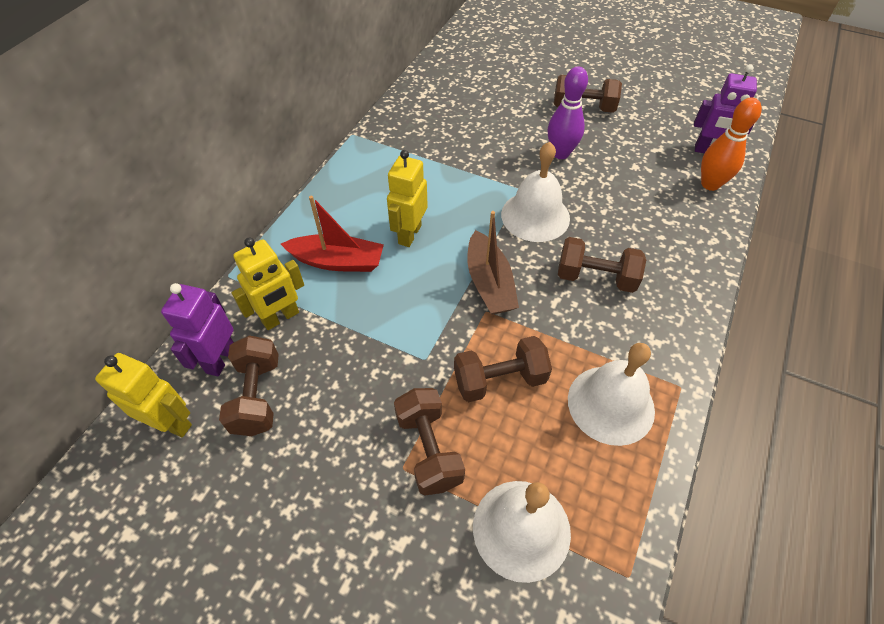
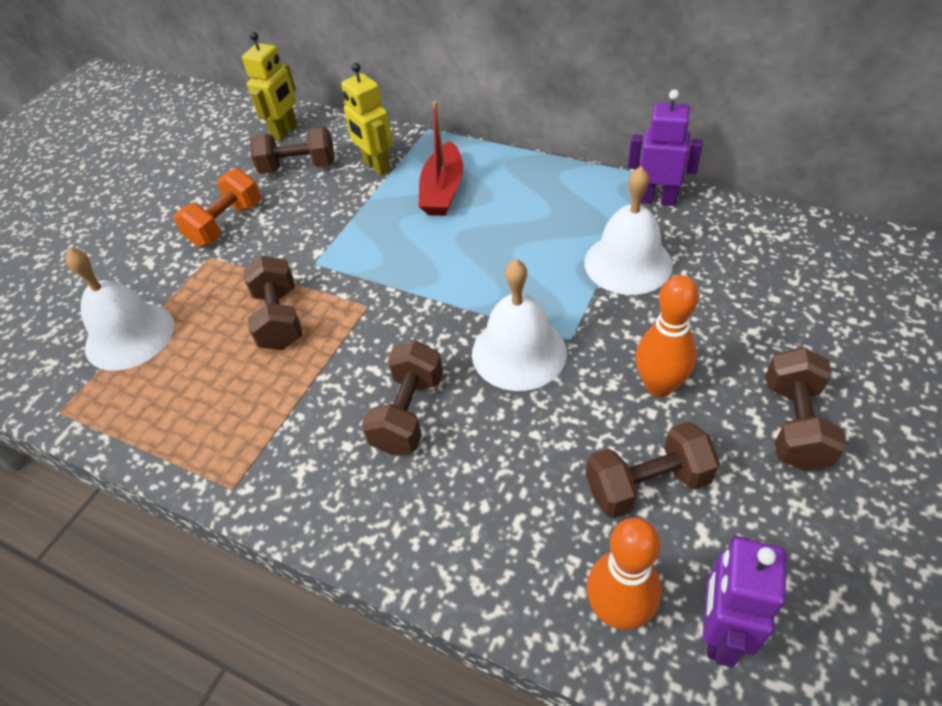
camera: 95 degrees right, 5 degrees down
purple robot [161,283,234,376] -> purple robot moved to [628,89,703,206]
yellow robot [387,150,428,247] -> none
brown dumbbell [394,388,465,496] -> brown dumbbell moved to [586,422,720,518]
brown boat [467,211,519,314] -> none
purple bowling pin [548,66,588,159] -> orange bowling pin [636,275,699,397]
white bell [568,343,655,446] -> white bell moved to [584,166,673,295]
none -> orange dumbbell [174,168,261,247]

